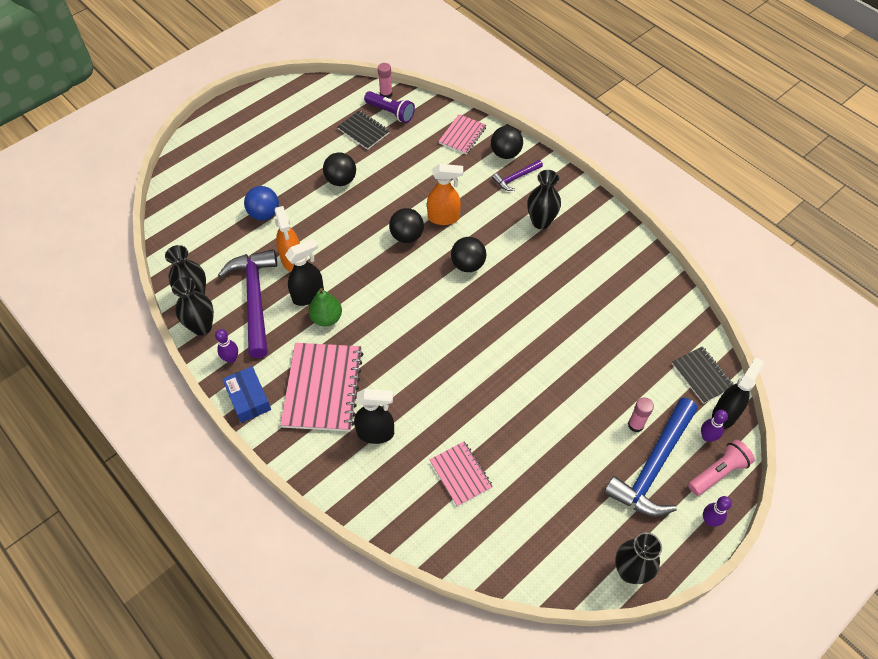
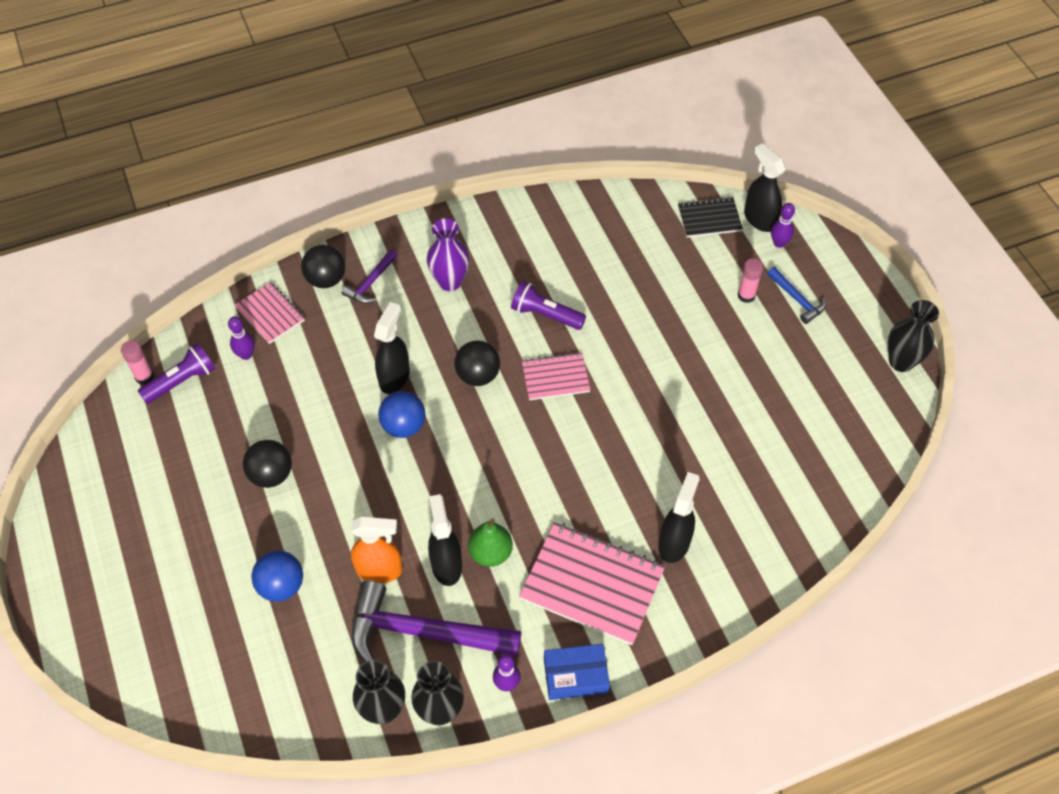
camera: 70 degrees left, 0 degrees up
black notebook [337,110,390,150] -> none
black ball [389,208,424,243] -> blue ball [378,391,426,438]
orange spray bottle [427,164,463,225] -> black spray bottle [374,302,410,394]
pink notebook [430,441,493,507] -> pink notebook moved to [522,352,590,400]
purple hammer [492,160,543,191] -> purple hammer turned 45 degrees clockwise [341,250,398,303]
black vase [527,170,561,229] -> purple vase [427,218,469,291]
blue hammer [604,397,698,517] -> blue hammer [767,267,826,324], size x0.48
pink flashlight [688,440,755,496] -> none
purple bowling pin [703,496,732,527] -> purple bowling pin moved to [228,316,255,360]
none -> purple flashlight [511,281,586,330]

